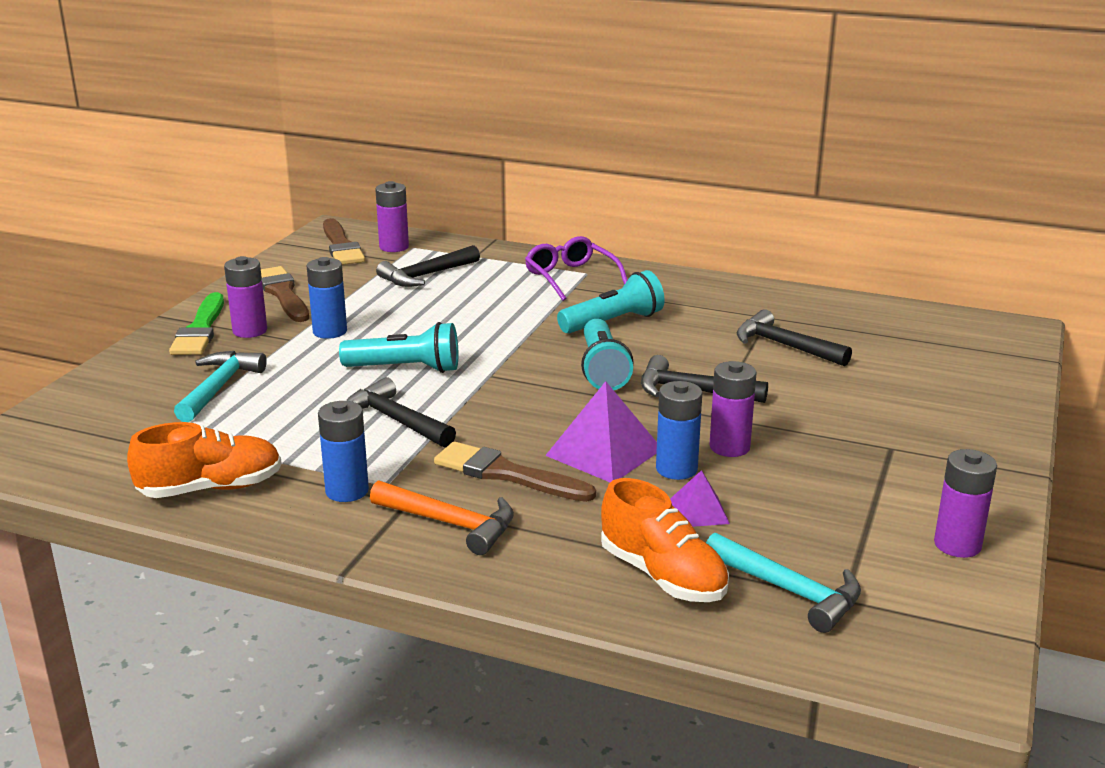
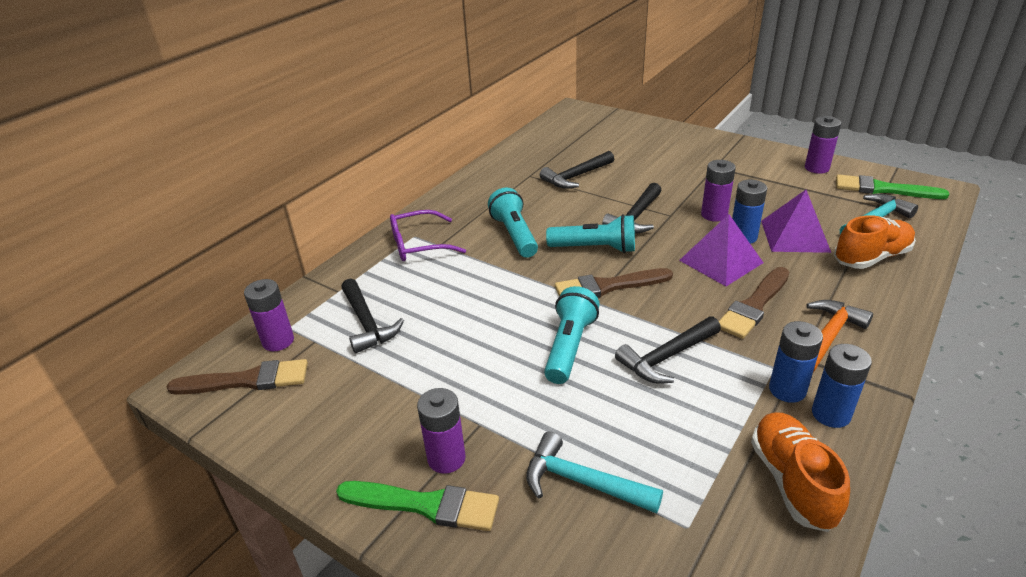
camera: 75 degrees left, 10 degrees up
brown brush [261,266,309,322] -> brown brush moved to [555,268,673,298]
blue battery [307,257,347,339] -> blue battery moved to [812,344,872,428]
purple pyramid [670,470,730,527] -> purple pyramid [761,190,831,253], size x1.79
none -> green brush [836,174,949,199]

